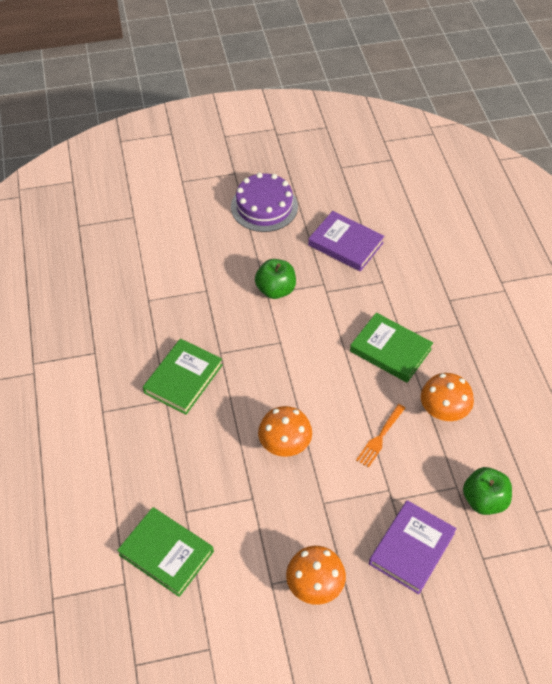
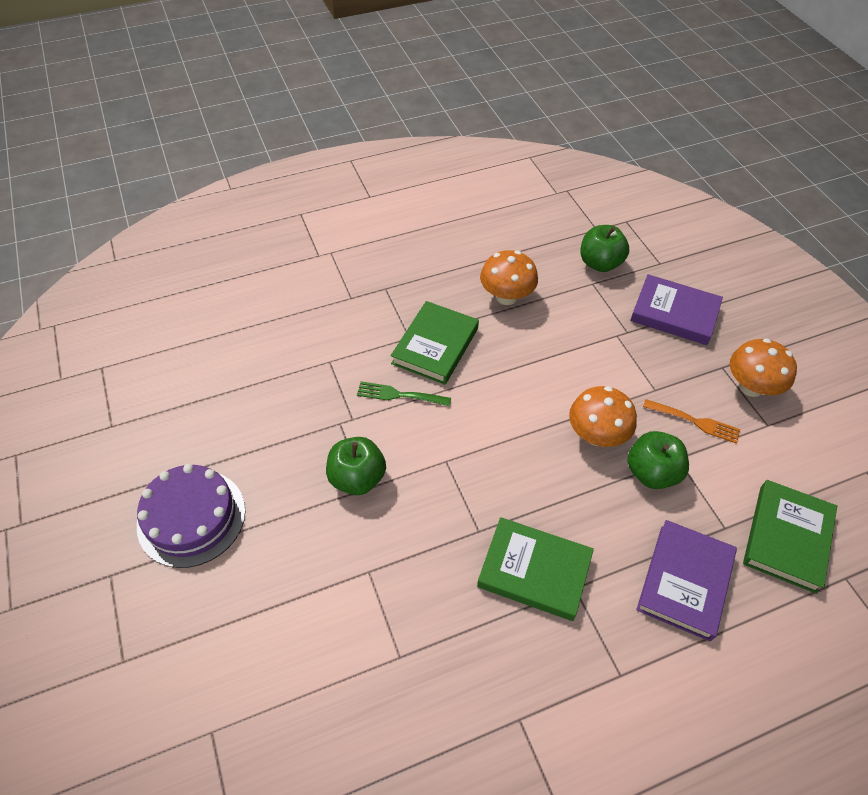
camera: 100 degrees left, 0 degrees up
purple book [308,211,384,271] -> purple book moved to [636,520,737,641]
orange fork [356,404,405,468] -> orange fork moved to [643,399,741,444]
none -> green fork [357,381,451,406]
none -> green apple [628,431,689,489]

